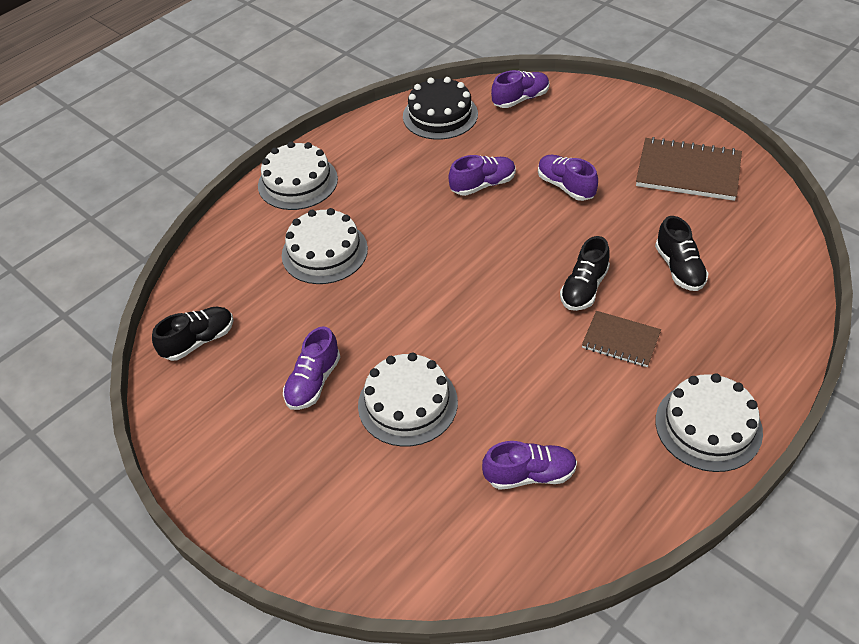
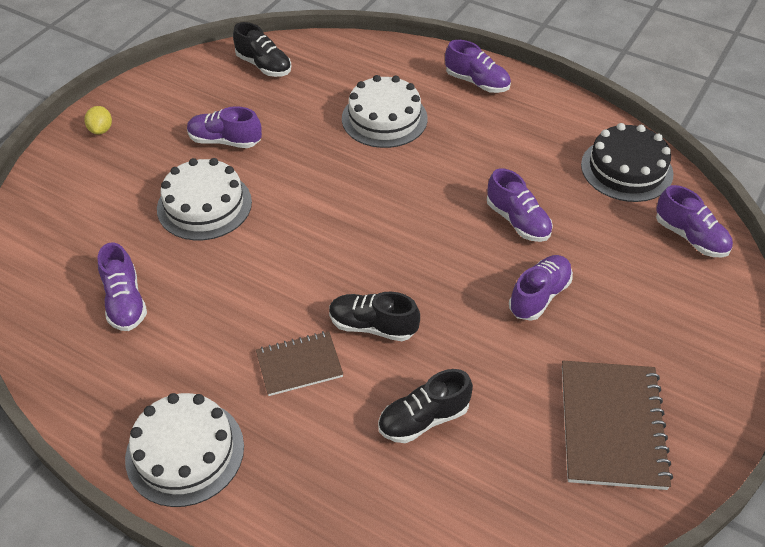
camera: 75 degrees right, 0 degrees up
white cake [258,142,338,210] -> purple shoe [445,40,511,93]
brown notebook [582,311,661,367] -> brown notebook turned 60 degrees clockwise [256,331,343,396]
none -> yellow lemon [84,106,112,135]

